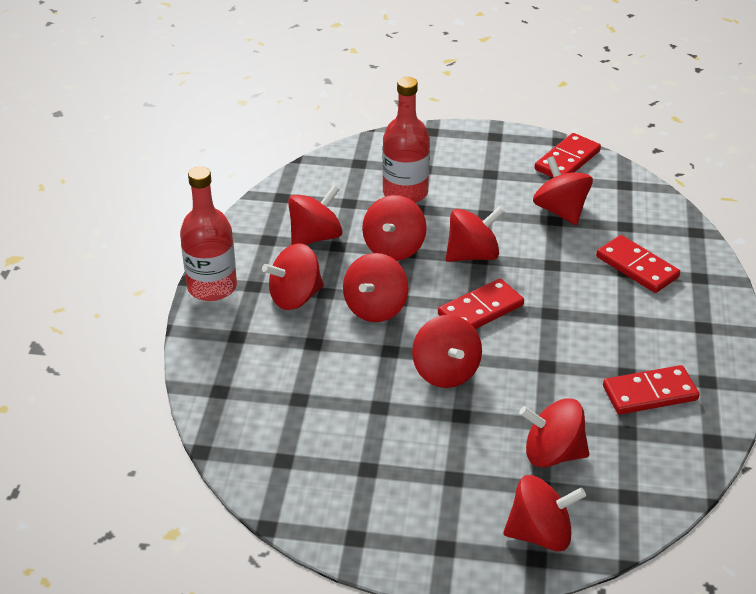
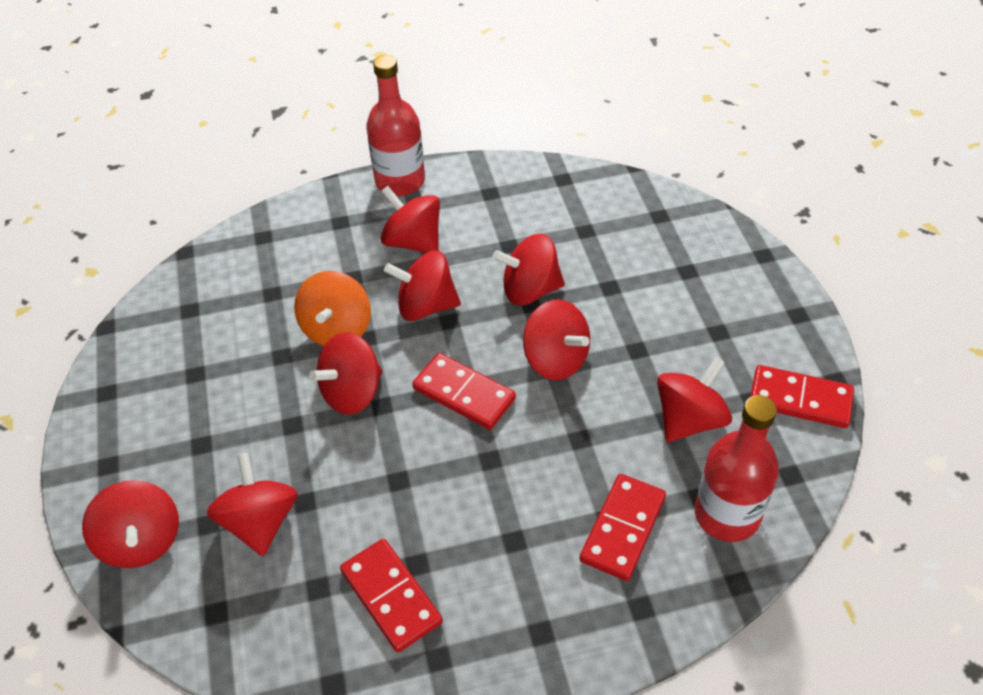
camera: 70 degrees right, 10 degrees up
red spinning top [288,185,343,245] -> none
red bottle [382,77,430,203] -> red bottle moved to [695,395,779,542]
none -> orange spinning top [294,271,371,346]

